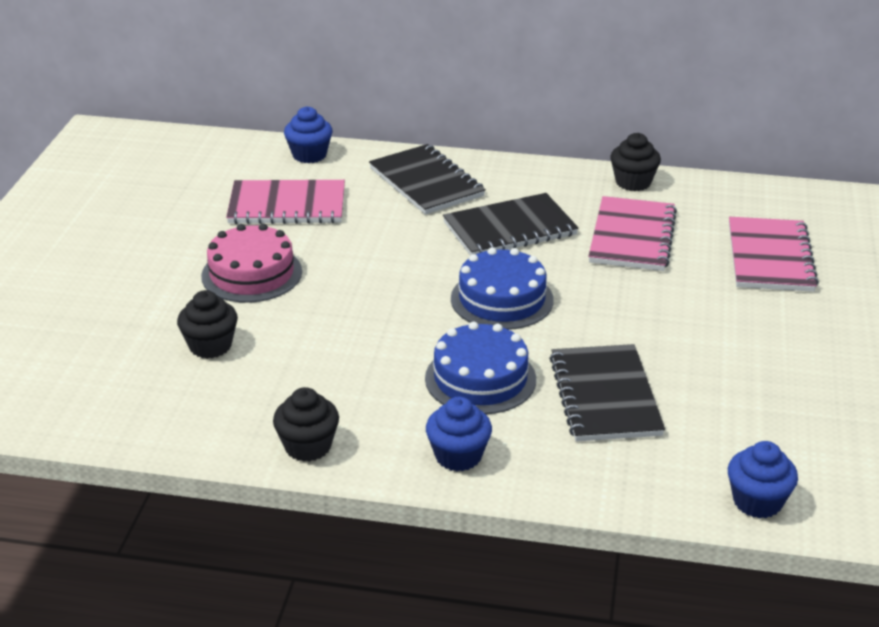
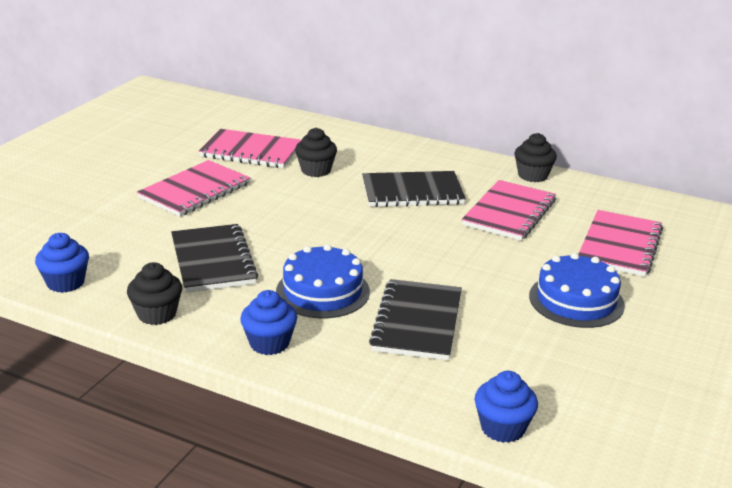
camera: 15 degrees right, 5 degrees down
black cupcake [177,290,238,359] -> black cupcake moved to [295,128,337,177]
pink cake [201,223,302,303] -> pink notebook [137,160,250,217]
blue cupcake [284,106,333,163] -> blue cupcake moved to [35,233,89,293]
black notebook [369,144,486,215] -> black notebook moved to [171,224,258,293]
blue cake [451,247,554,330] -> blue cake moved to [529,253,625,328]

